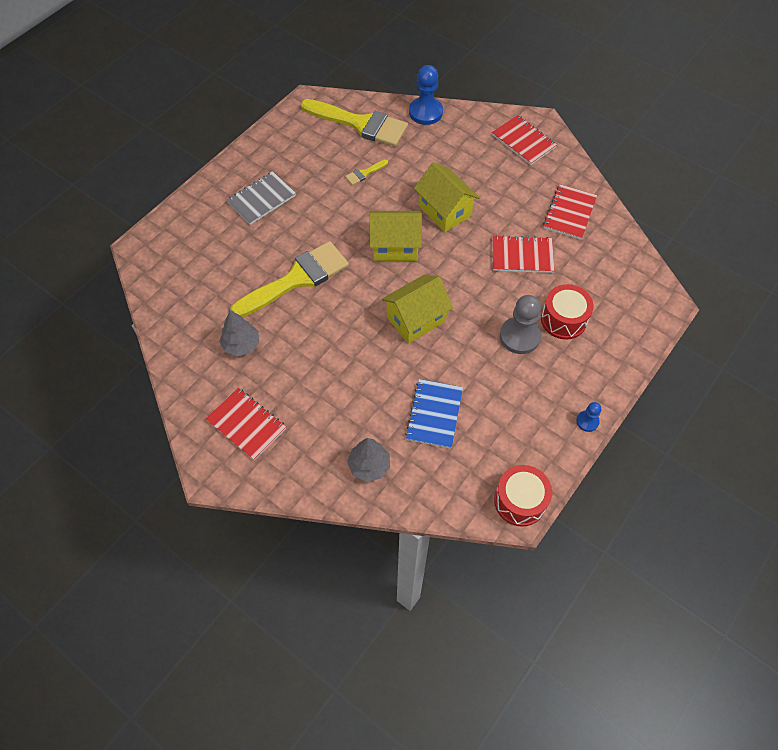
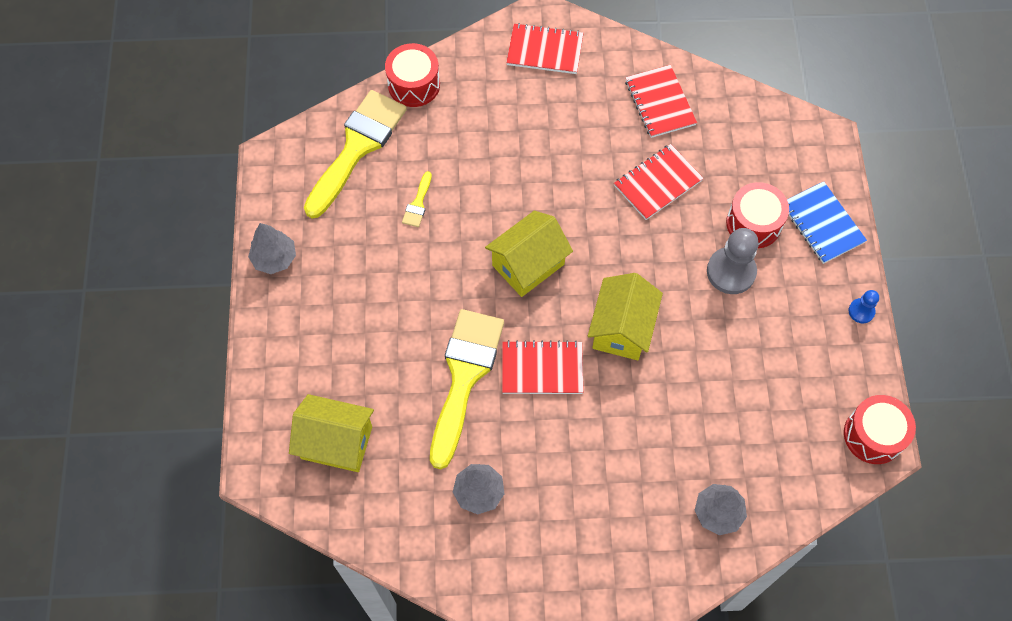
camera: 40 degrees left, 5 degrees up
red notebook [206,388,286,460] -> red notebook moved to [502,340,583,394]
grey notebook [227,171,296,225] -> none
yellow brush [301,99,408,147] -> yellow brush turned 45 degrees counterclockwise [304,90,407,218]
blue notebook [405,379,463,449] -> blue notebook moved to [787,181,867,264]
blue pawn [409,65,443,125] -> red drum [385,43,440,107]
yellow house [414,162,480,232] -> yellow house moved to [289,394,374,472]
none -> grey tree [248,223,296,274]

